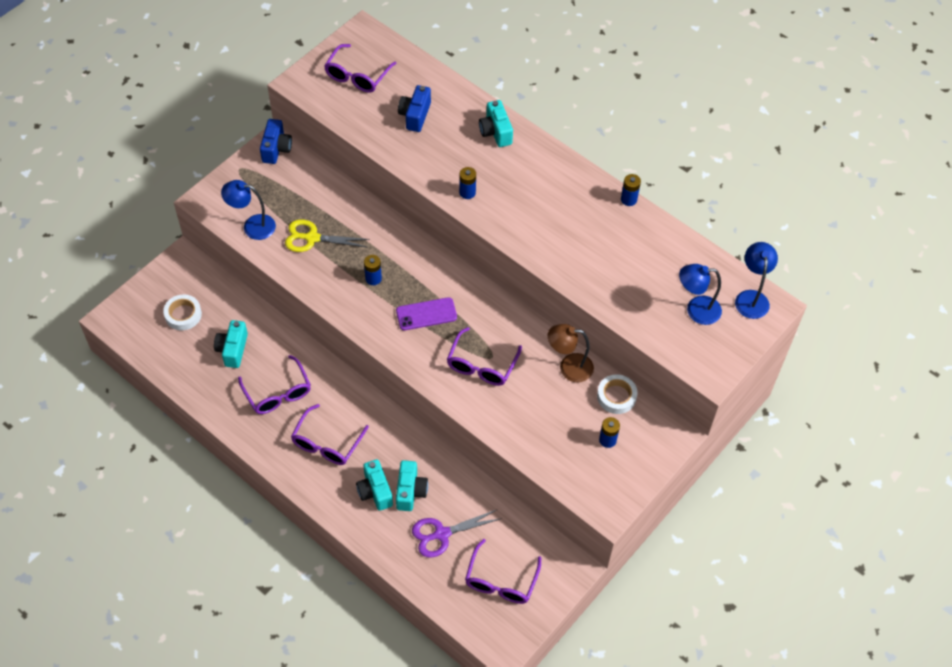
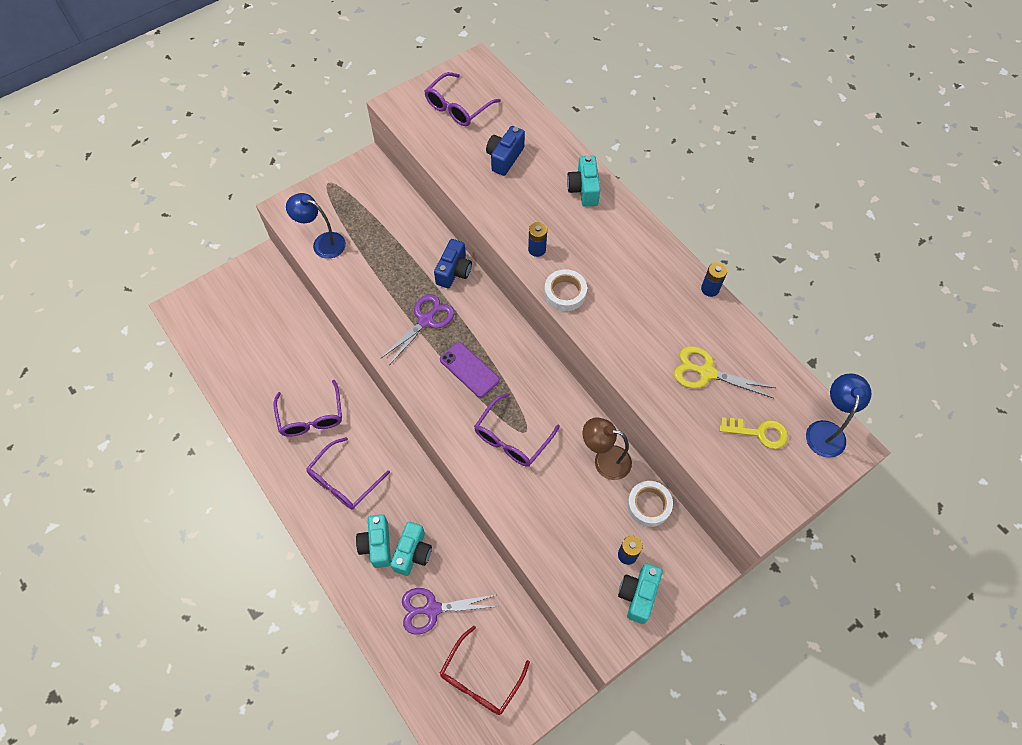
camera: 15 degrees right, 5 degrees up
white tape [163,294,202,330] -> white tape moved to [544,269,587,311]
turquoise camera [214,320,248,368] -> turquoise camera moved to [618,564,663,624]
blue camera [260,119,292,164] -> blue camera moved to [434,239,472,288]
yellow scissors [285,220,370,252] -> yellow scissors moved to [674,346,776,398]
blue battery [364,255,382,285] -> purple scissors [380,294,454,365]
purple phone [396,297,457,331] -> purple phone turned 45 degrees clockwise [440,342,500,397]
purple glasses [465,539,541,604] -> red glasses [440,626,530,715]
blue lamp [679,264,722,325] -> yellow key [719,417,788,449]

